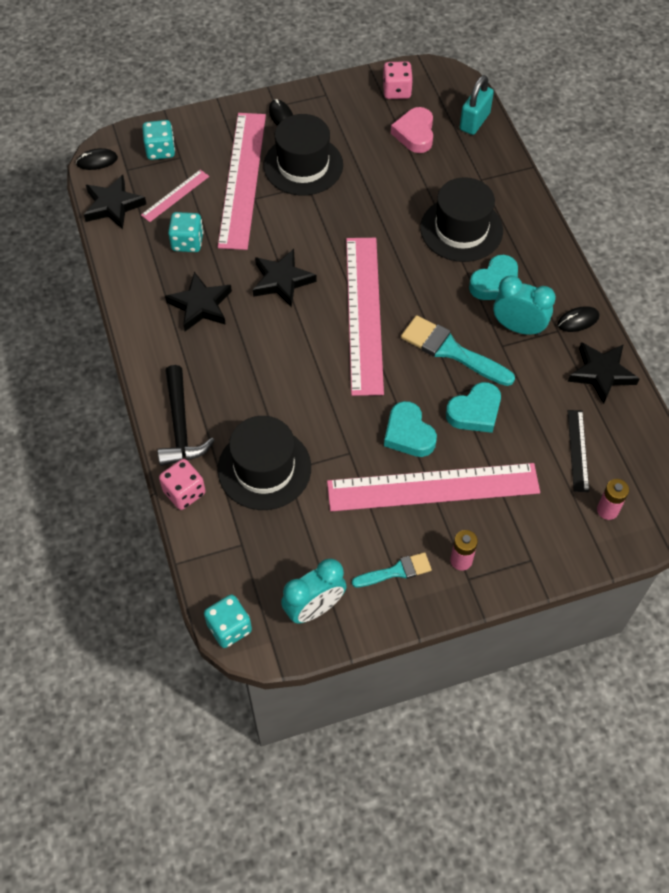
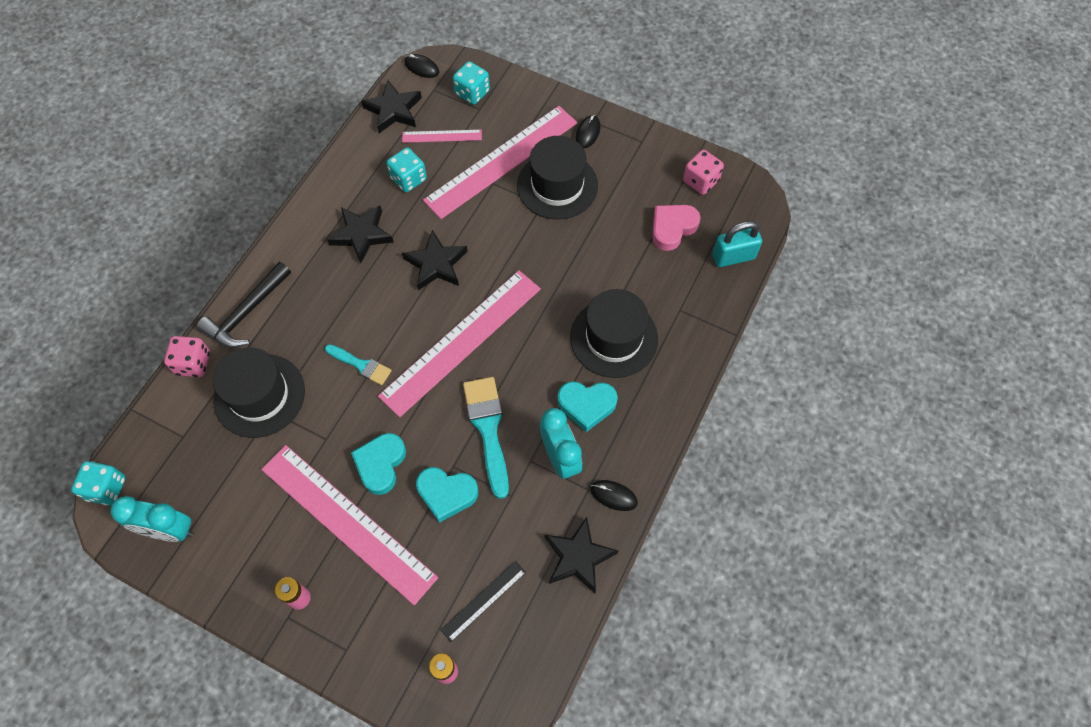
camera: 45 degrees right, 5 degrees up
turquoise brush [352,552,432,588] -> turquoise brush moved to [325,344,392,385]

